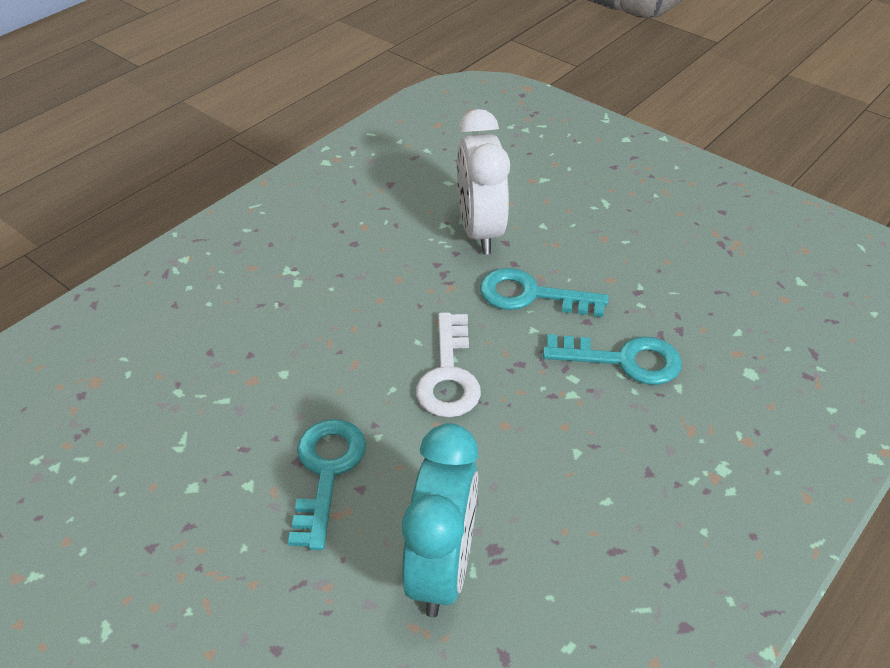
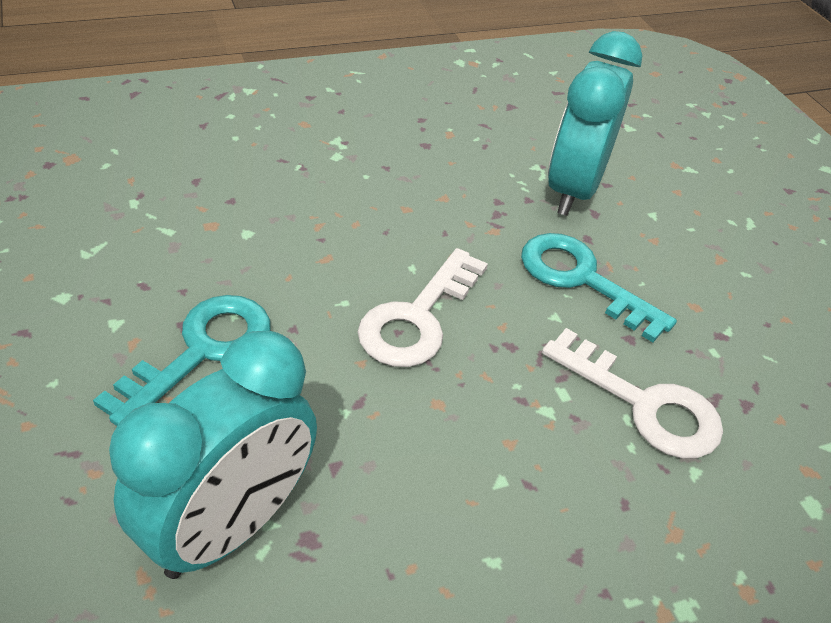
camera: 25 degrees right, 0 degrees up
white clock [457,109,510,254] -> turquoise clock [548,31,642,216]
turquoise key [543,334,682,385] -> white key [542,328,723,459]

